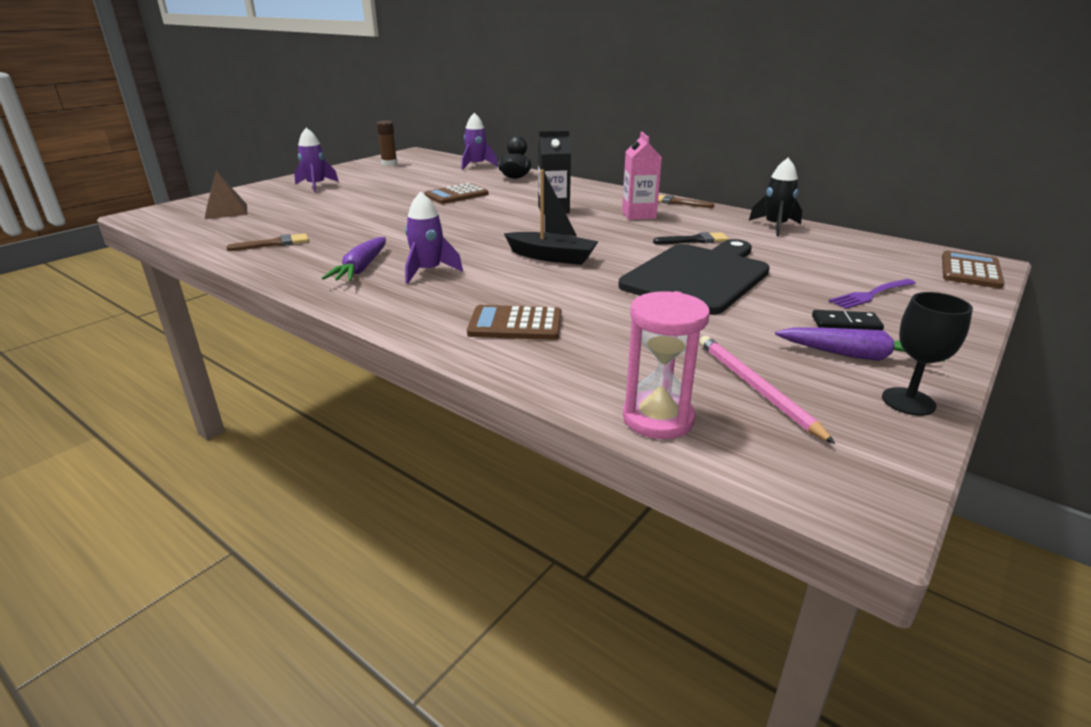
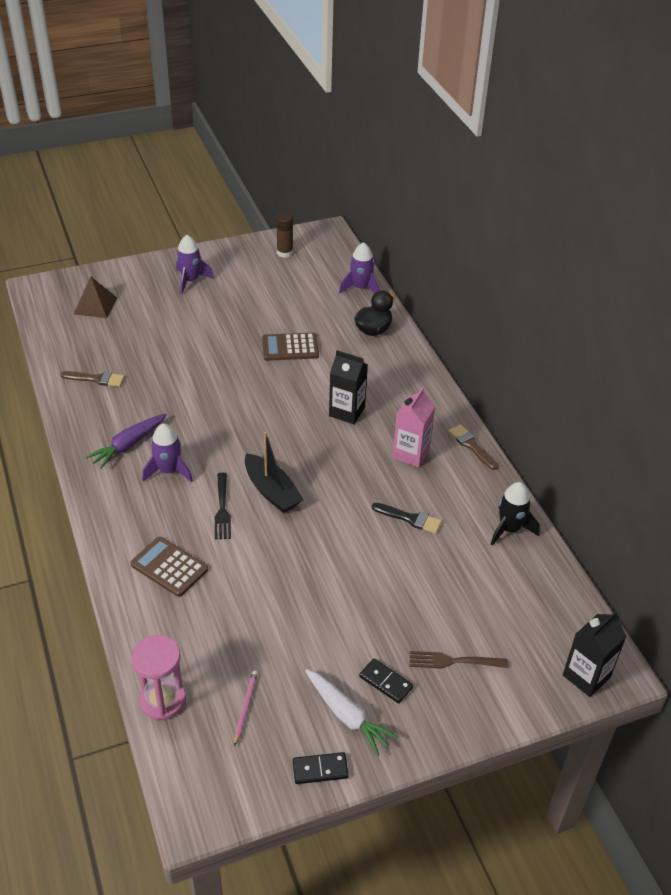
camera: 30 degrees right, 15 degrees up
black cutting board [618,239,770,315] -> none
pink pencil [699,336,835,444] -> pink pencil [234,671,258,746], size x0.60
purple carrot [775,328,945,362] -> white carrot [305,669,398,756]
purple fork [829,279,916,309] -> brown fork [410,651,508,669]
black goblet [882,292,973,416] -> black domino [293,752,349,784]
brown calculator [942,251,1004,288] -> black carton [563,611,626,697]
none -> black fork [215,473,231,540]

